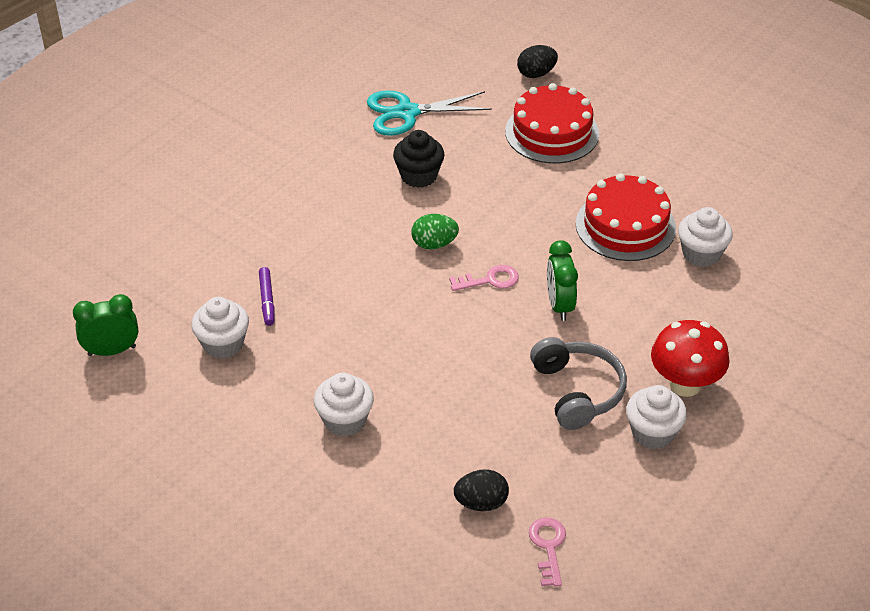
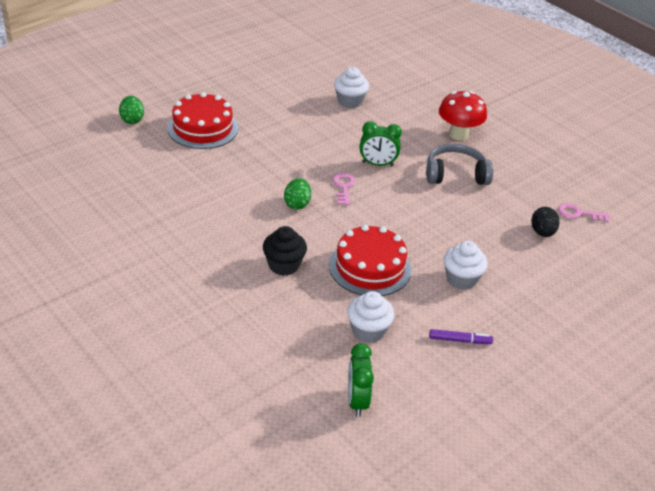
camera: 80 degrees left, 5 degrees down
purple marker [259,267,274,326] -> purple marker moved to [429,329,493,344]
turquoise scissors [367,90,492,136] -> none
black cupcake [393,130,445,188] -> black cupcake moved to [263,226,307,276]
black egg [517,45,558,78] -> green egg [119,96,144,124]
red cake [576,174,676,261] -> red cake moved to [329,225,411,296]
white cupcake [626,385,687,449] -> none

